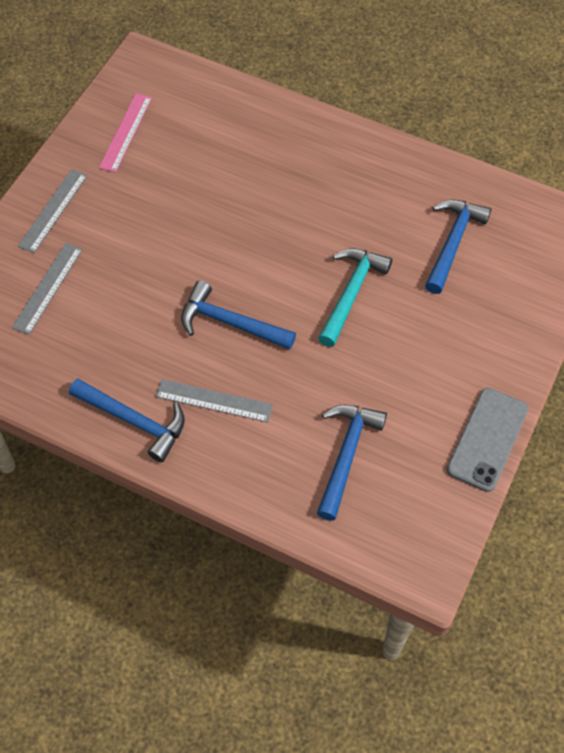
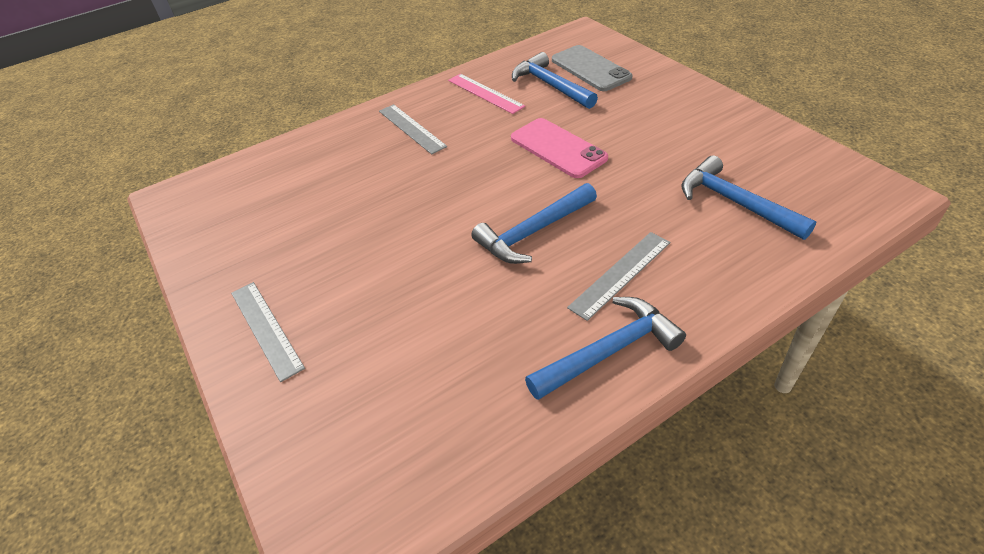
camera: 55 degrees left, 15 degrees down
grey ruler [12,243,83,335] -> grey ruler moved to [379,104,447,155]
pink ruler [99,93,152,173] -> pink ruler moved to [448,73,525,114]
turquoise hammer [318,248,392,347] -> pink phone [511,118,608,178]
grey phone [447,388,528,492] -> grey phone moved to [552,45,633,91]

